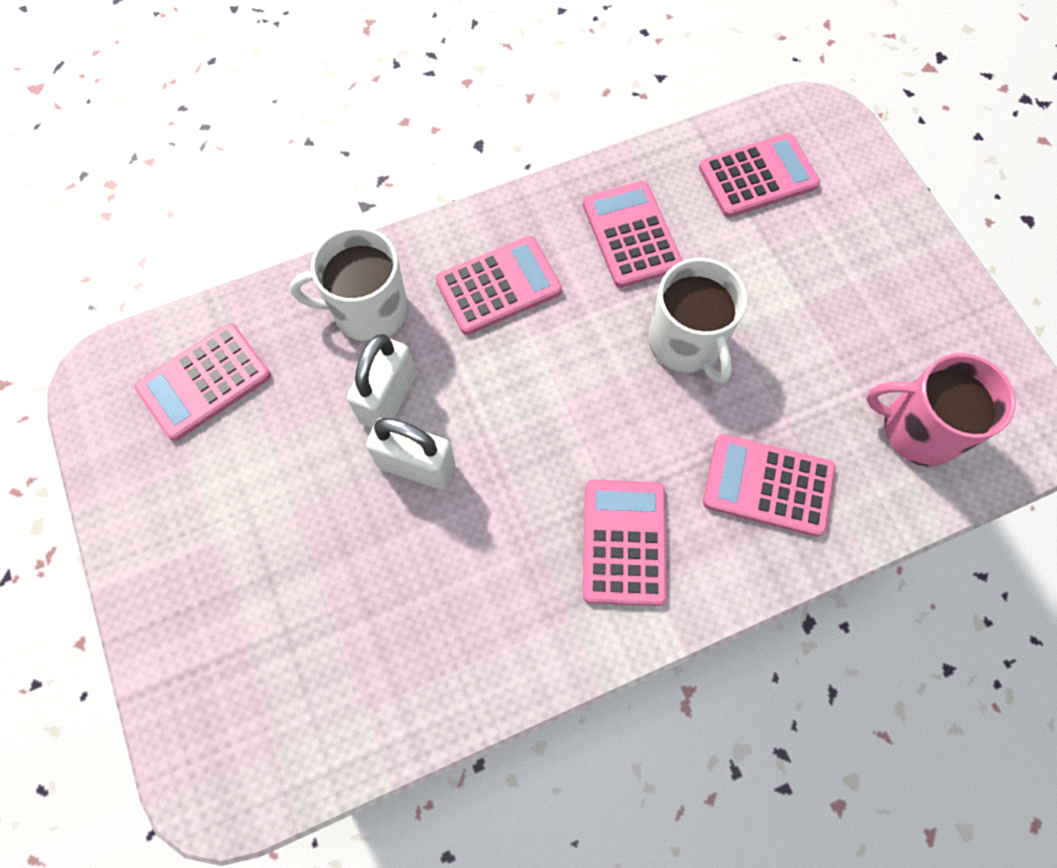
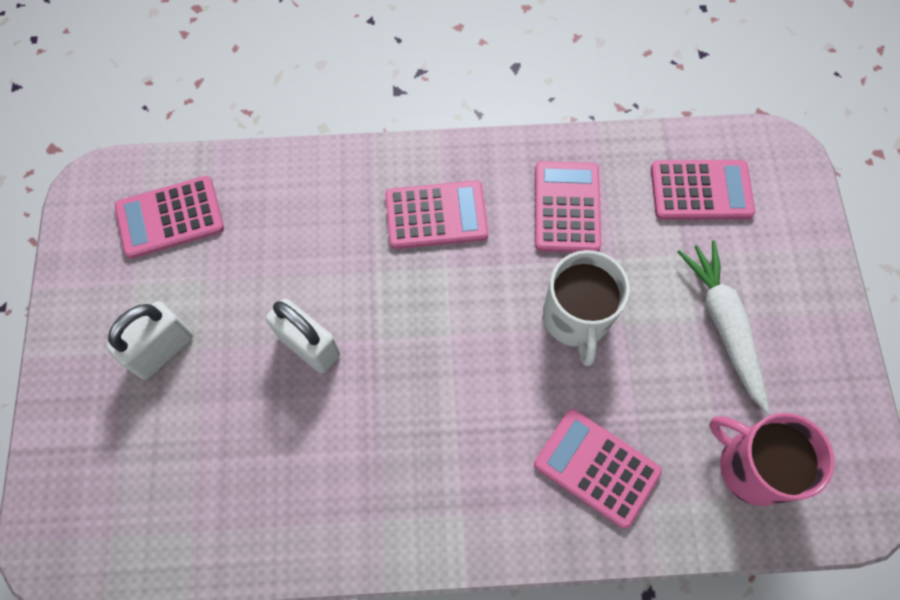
camera: 20 degrees right, 0 degrees up
white mug [290,227,408,342] -> none
white padlock [347,334,416,428] -> white padlock moved to [106,301,193,379]
pink calculator [583,480,667,606] -> none
none -> white carrot [678,240,770,414]

